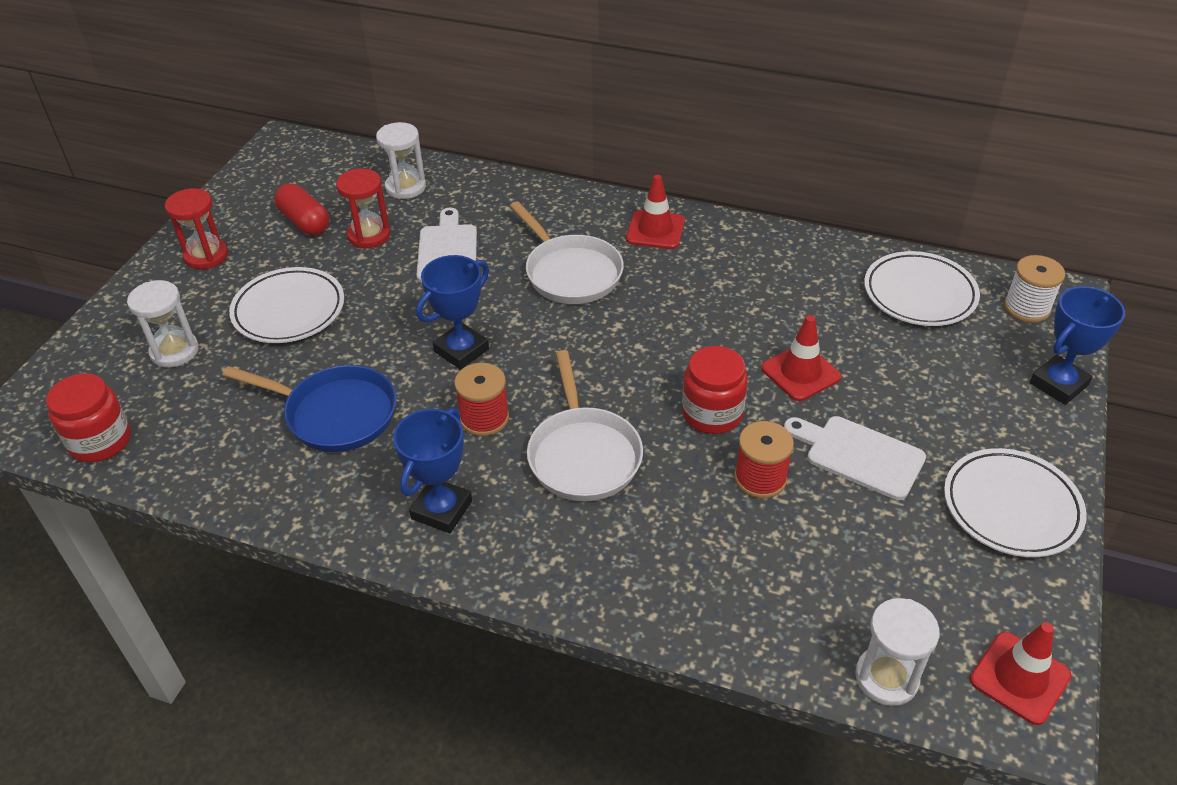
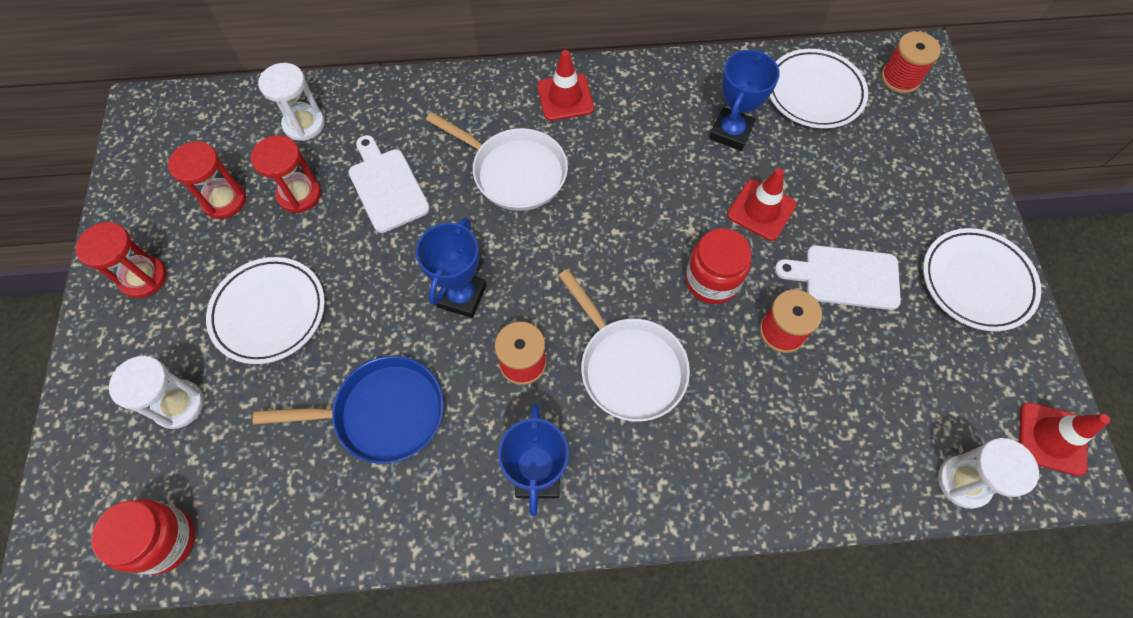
camera: 25 degrees left, 20 degrees up
red capsule [274,184,329,235] -> red hourglass [168,141,246,219]
white spool [1004,255,1065,323] -> red spool [881,32,941,94]
blue trophy [1030,286,1125,405] -> blue trophy moved to [709,50,780,151]

